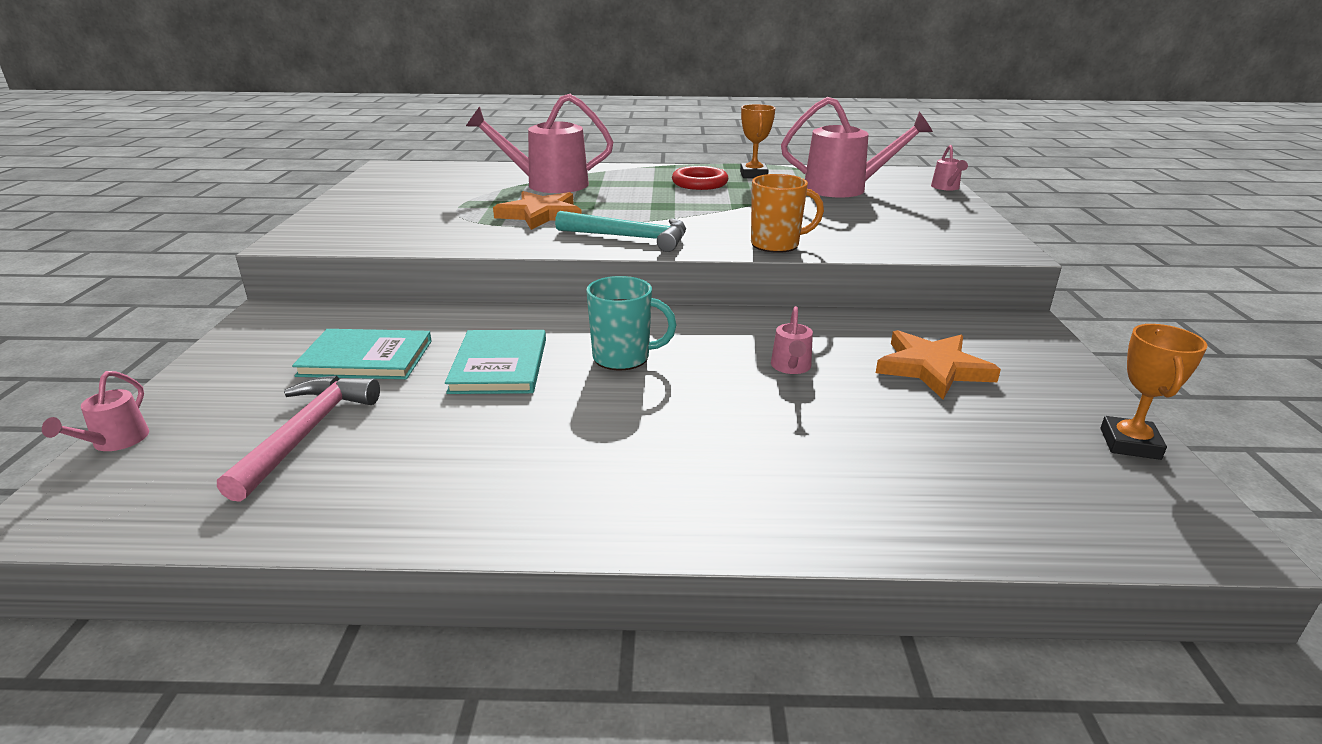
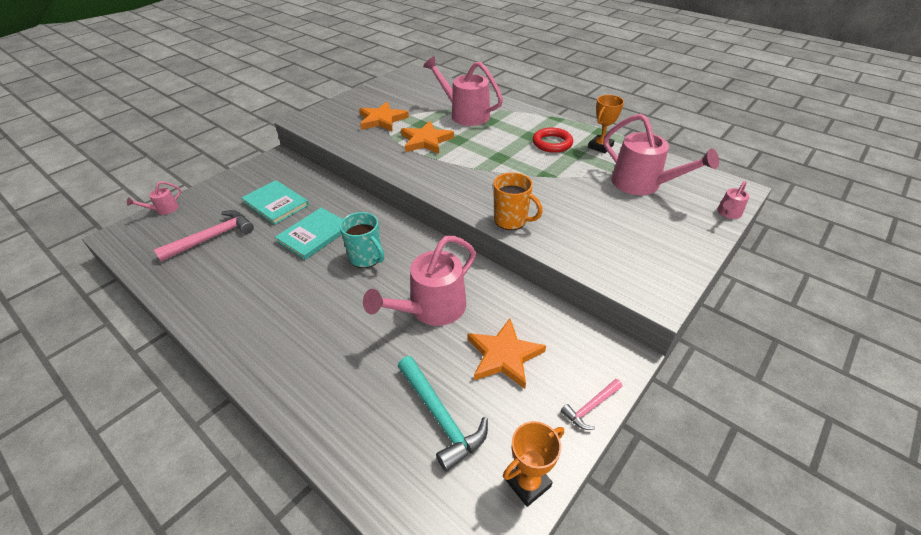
camera: 40 degrees right, 15 degrees up
turquoise hammer [555,211,686,252] -> turquoise hammer moved to [398,356,488,471]
pink watering can [771,306,813,374] -> pink watering can [363,236,476,326], size x2.18
none -> orange star [359,102,409,131]
none -> pink hammer [561,379,622,430]

